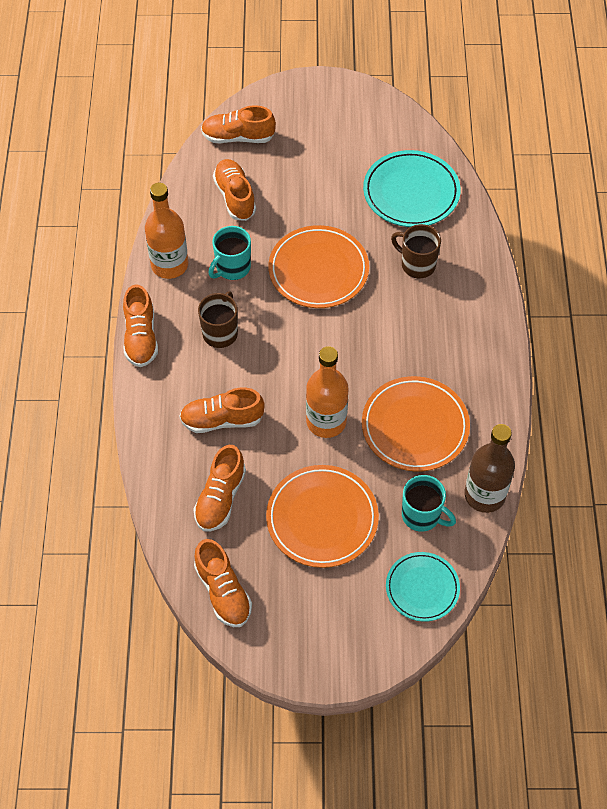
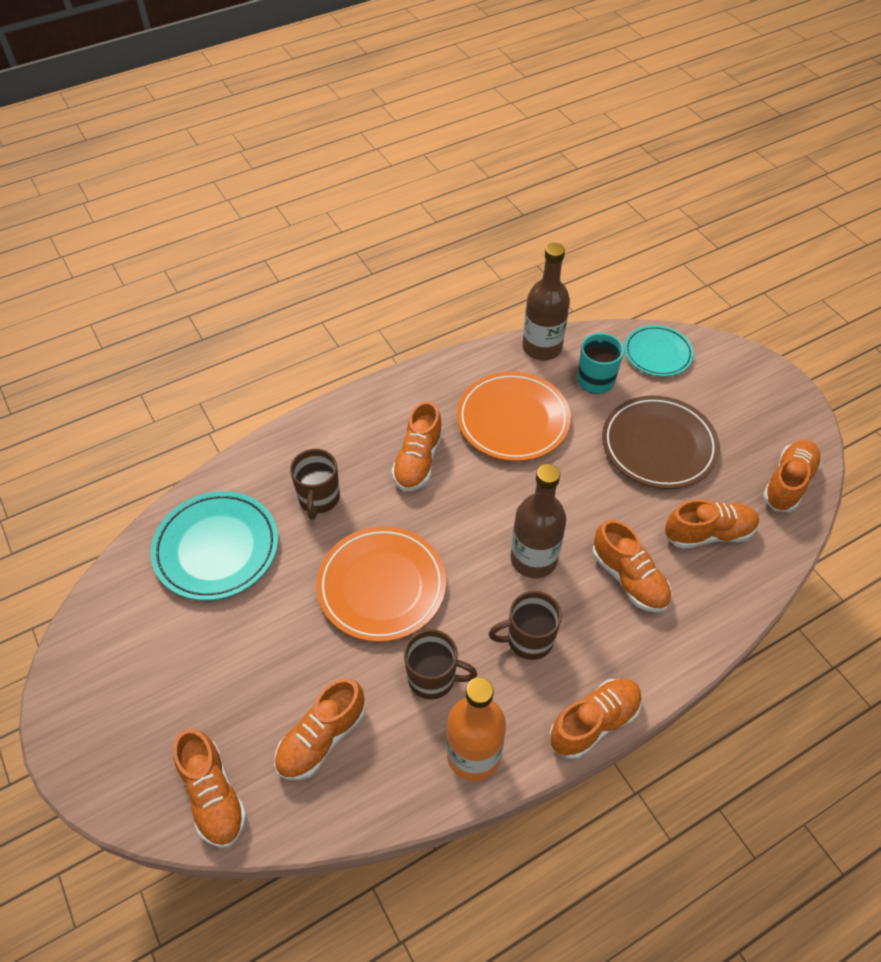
camera: 120 degrees left, 5 degrees down
turquoise mug [208,226,251,280] -> brown mug [404,629,477,700]
orange plate [266,465,379,568] -> brown plate [602,396,720,489]
orange bottle [306,346,348,438] -> none
none -> orange shoe [392,401,443,491]
none -> brown bottle [510,464,566,578]

